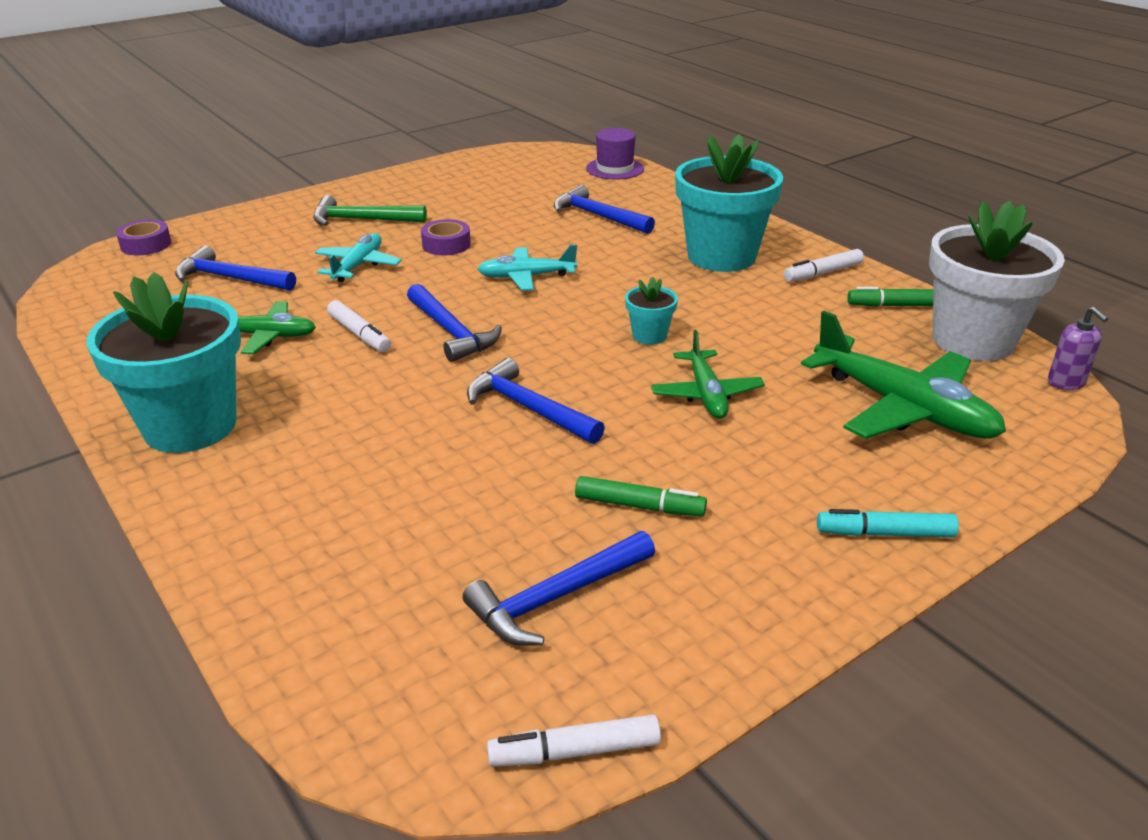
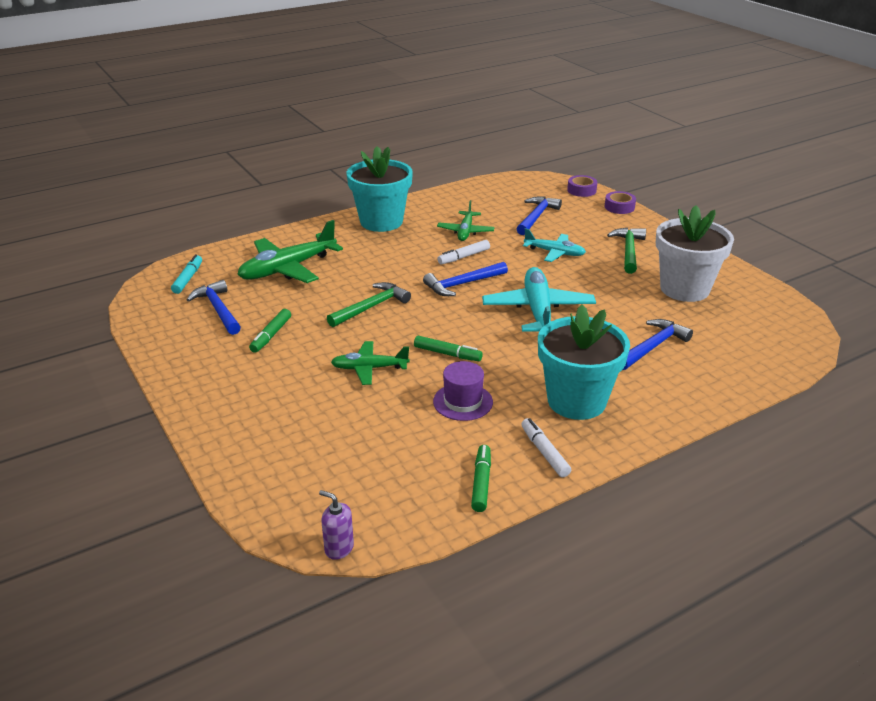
camera: 95 degrees right, 0 degrees up
purple tape [421,219,471,255] -> purple tape moved to [604,191,636,214]
blue hammer [467,358,605,444] -> green hammer [327,282,411,327]
turquoise plane [478,245,577,291] -> turquoise plane [482,267,596,332], size x1.70
white marker [487,714,661,767] -> none
purple hat [586,128,644,180] -> purple hat moved to [433,361,493,421]
turquoise flower pot [625,277,678,345] -> green marker [414,336,483,361]
green plane [801,311,1006,439] -> green plane moved to [237,220,343,283]
turquoise marker [817,509,959,537] -> turquoise marker moved to [171,255,202,294]
white flower pot [929,200,1065,361] -> white flower pot moved to [656,205,734,302]
purple soap dispenser [1048,307,1108,390] -> purple soap dispenser turned 45 degrees clockwise [319,490,354,560]

